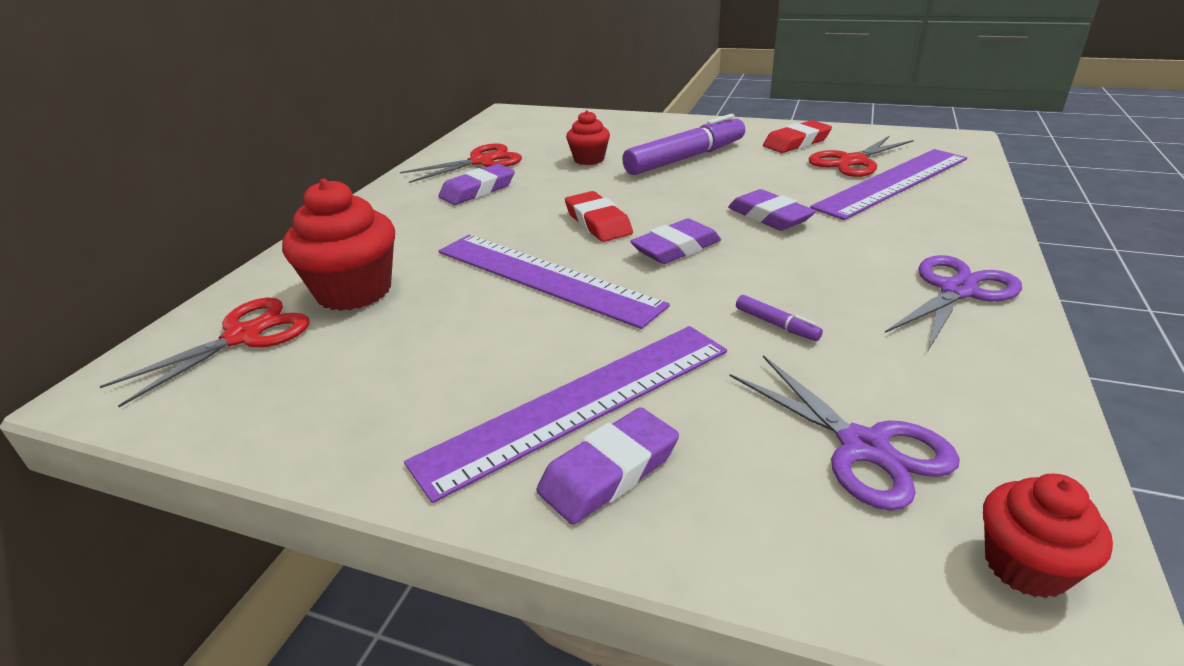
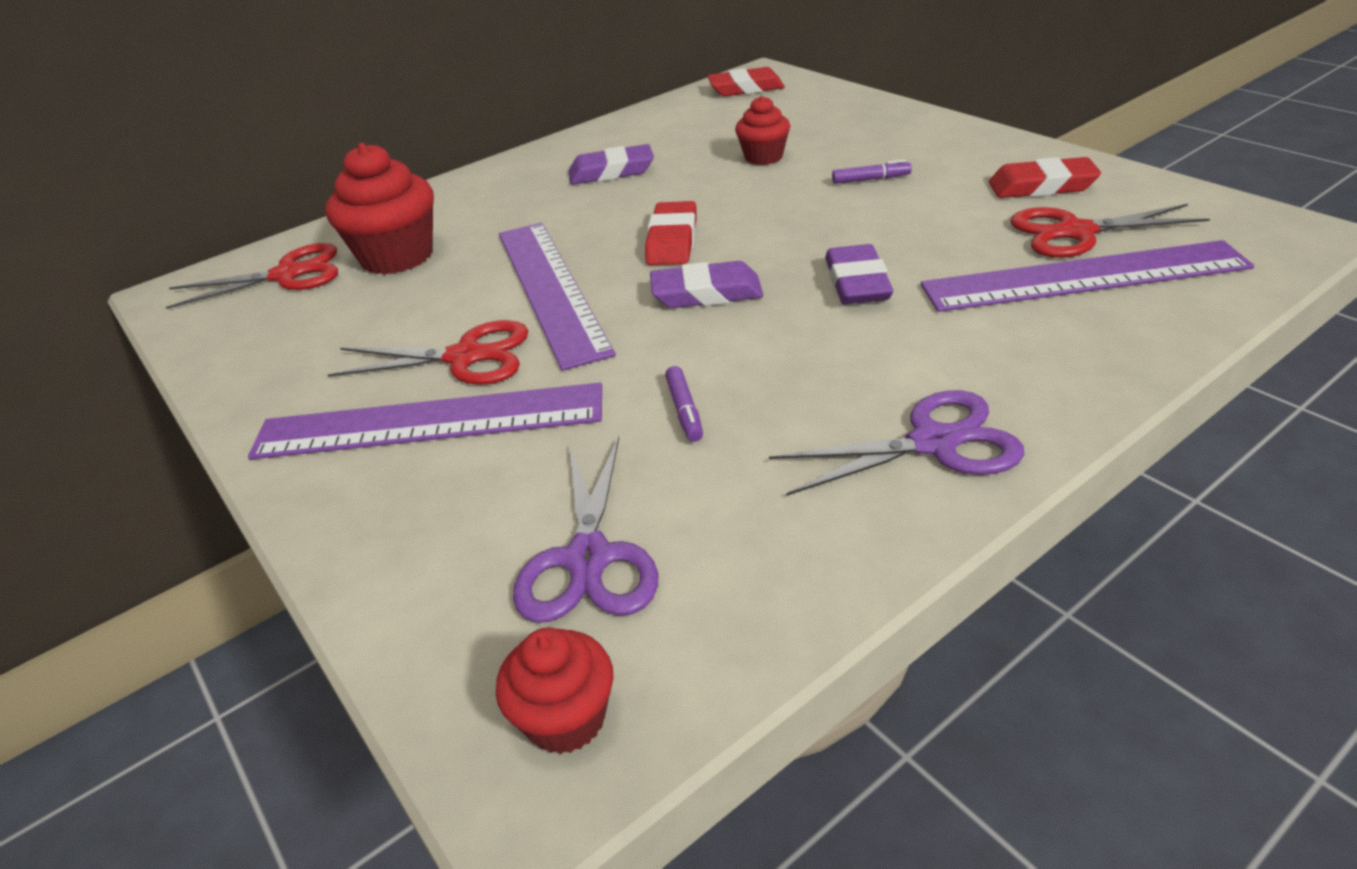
camera: 35 degrees right, 5 degrees up
red scissors [400,143,522,183] -> red scissors moved to [328,320,529,385]
purple eraser [536,407,679,525] -> none
purple marker [622,114,745,175] -> purple marker [832,160,912,184], size x0.40
none -> red eraser [707,67,785,96]

